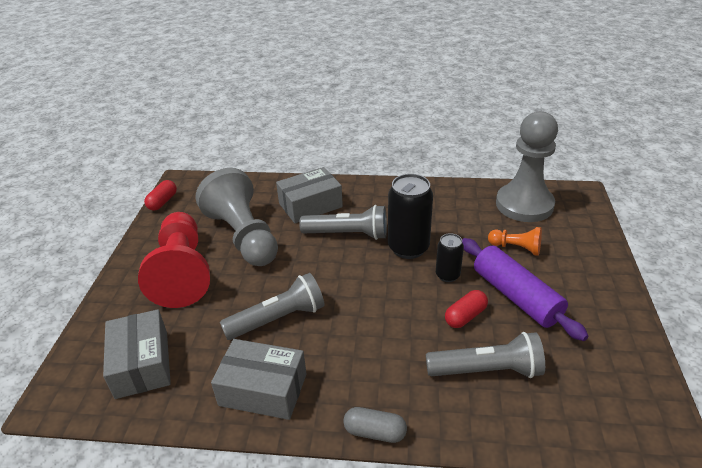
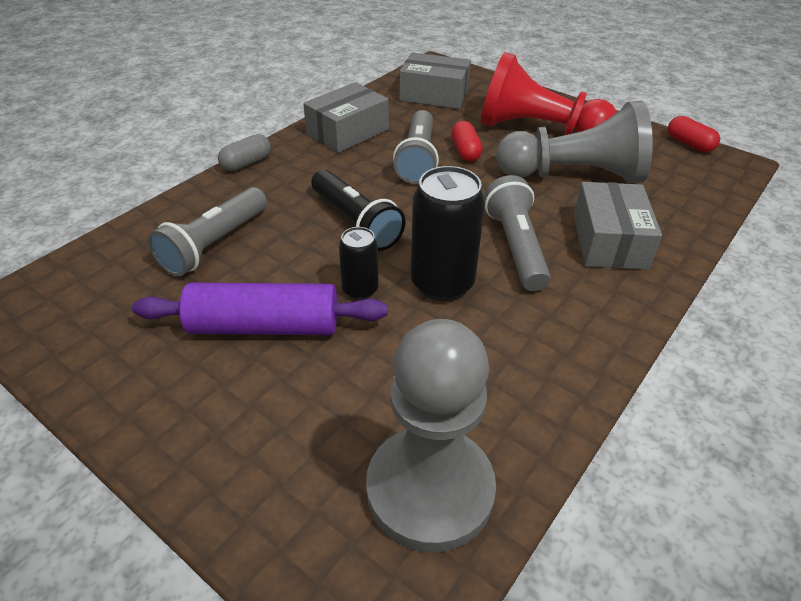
camera: 120 degrees right, 5 degrees up
grey flashlight [299,205,387,240] -> grey flashlight turned 135 degrees clockwise [484,175,551,291]
red capsule [445,290,488,328] -> red capsule moved to [451,121,483,161]
orange pawn [488,227,542,256] -> none
none -> black flashlight [311,169,406,251]

